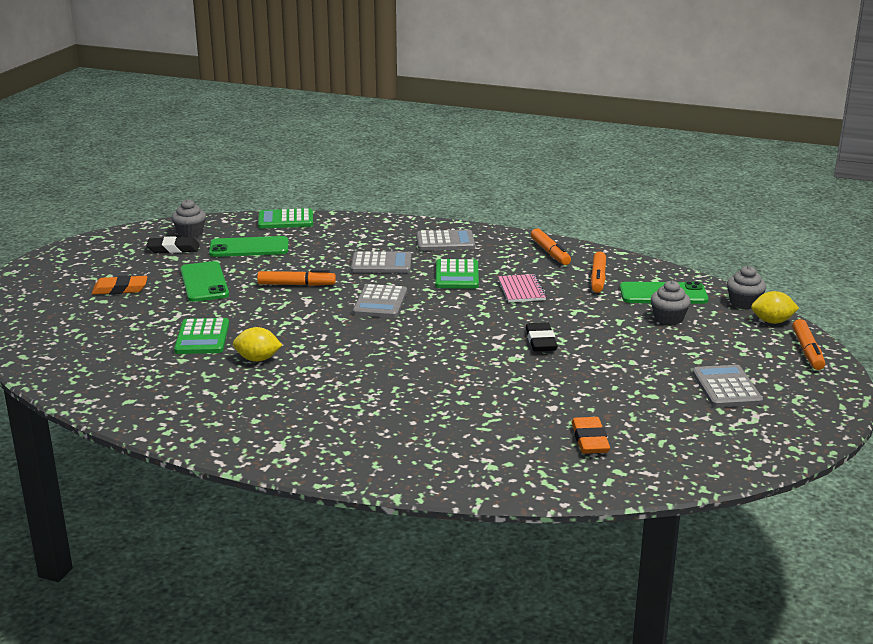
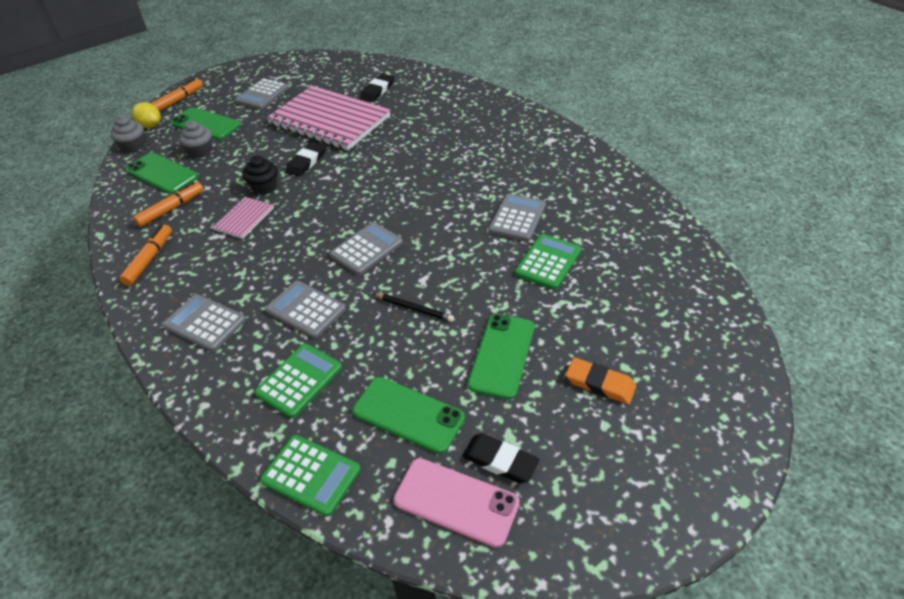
camera: 145 degrees left, 20 degrees up
grey cupcake [172,199,206,237] -> pink phone [393,458,520,548]
yellow lemon [233,327,282,362] -> grey calculator [489,194,546,241]
orange marker [257,270,336,286] -> black pencil [373,293,454,322]
green calculator [435,259,479,289] -> green calculator moved to [255,344,342,418]
orange eraser [571,417,610,454] -> black eraser [360,73,394,102]
none -> green phone [171,107,241,140]
none -> black cupcake [243,156,278,195]
none -> pink notebook [266,86,391,151]

